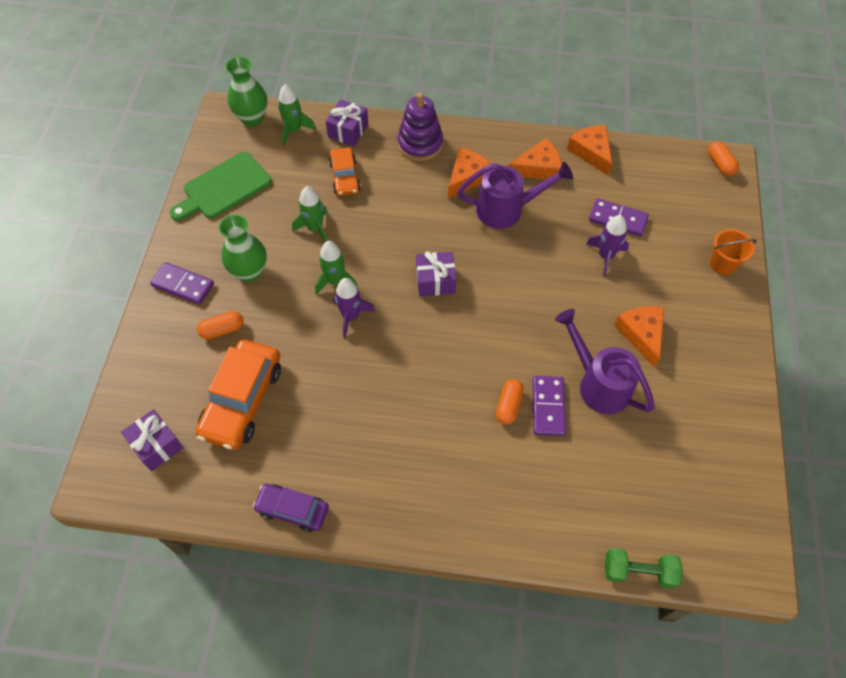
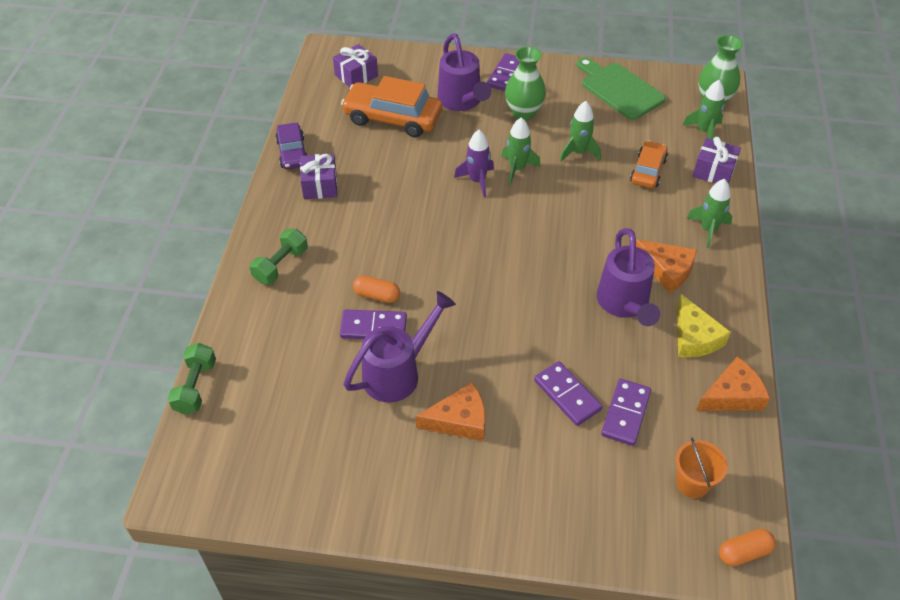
camera: 90 degrees right, 10 degrees down
orange capsule [197,311,244,340] -> purple watering can [438,33,491,111]
purple car [253,484,329,532] -> purple car turned 150 degrees clockwise [275,122,307,169]
orange car [329,147,361,196] -> orange car turned 120 degrees clockwise [630,141,668,188]
purple stacking toy [397,92,443,161] -> green rocket [687,179,732,248]
purple gift [416,251,456,296] -> purple gift moved to [300,154,337,199]
orange cheese [509,138,562,179] -> yellow cheese [677,294,731,358]
purple rocket [586,215,629,276] -> purple domino [534,361,603,426]
orange bucket [710,229,757,275] -> orange bucket moved to [675,438,728,498]
none -> green dumbbell [250,229,308,284]

